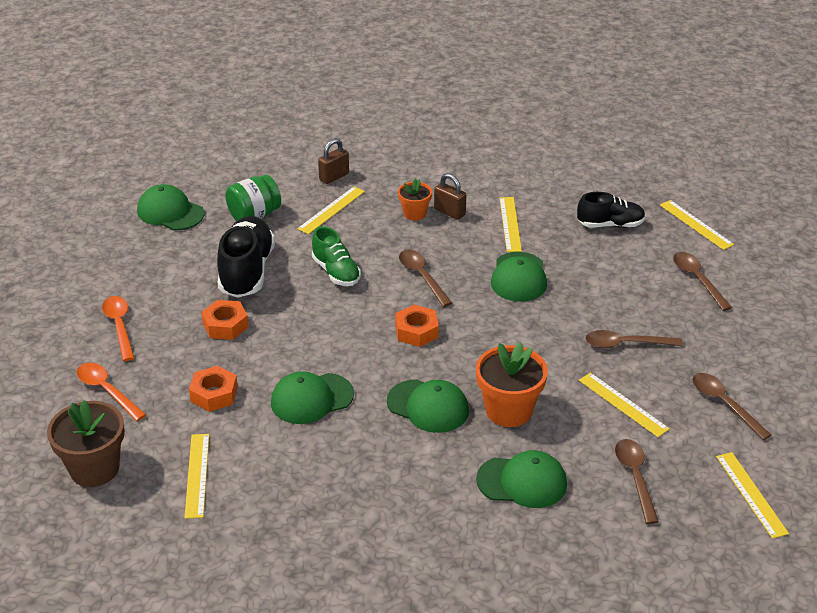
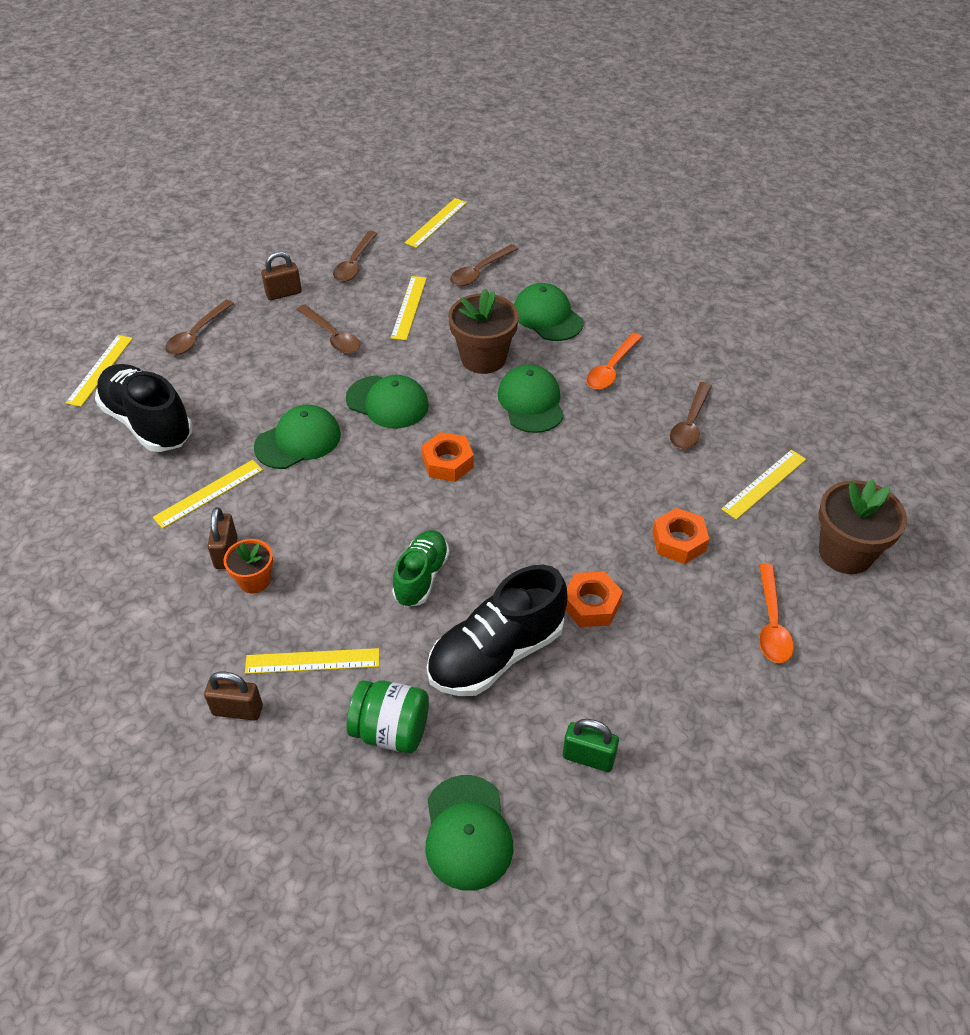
camera: 130 degrees left, 10 degrees up
orange spoon [102,296,134,361] -> orange spoon moved to [586,332,642,390]
green cap [271,371,354,424] -> green cap moved to [346,375,429,428]
brown spoon [399,250,452,307] -> brown spoon moved to [670,382,712,449]
orange flower pot [476,342,548,427] -> brown flower pot [448,289,519,374]
black shoe [577,192,645,228] -> black shoe [95,364,193,452], size x1.61
none -> brown padlock [261,251,302,300]
none -> green padlock [563,719,619,772]

